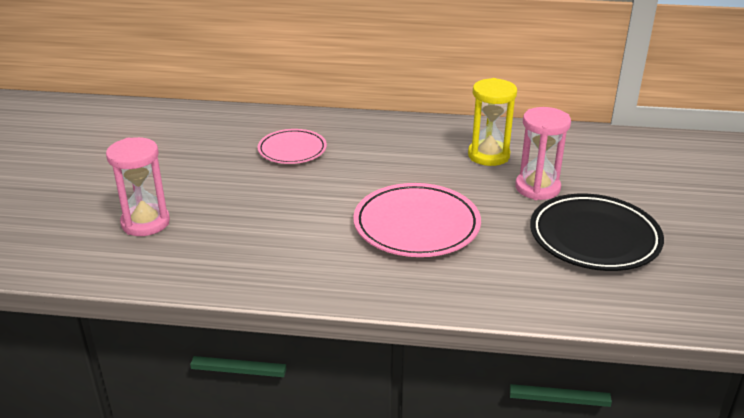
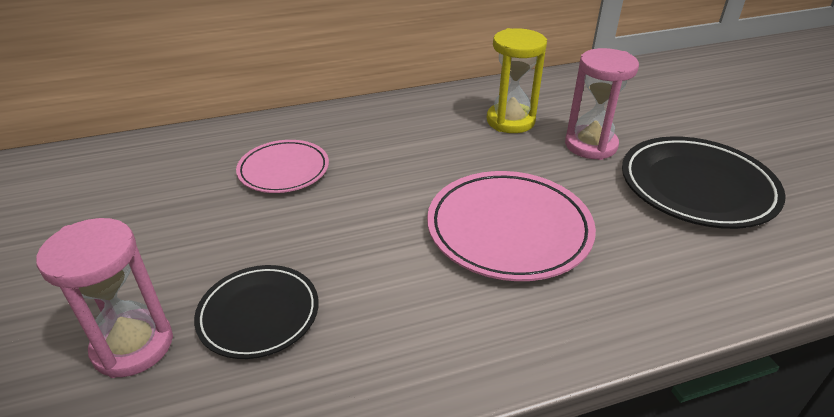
camera: 25 degrees left, 5 degrees up
none -> black plate [194,265,319,359]

